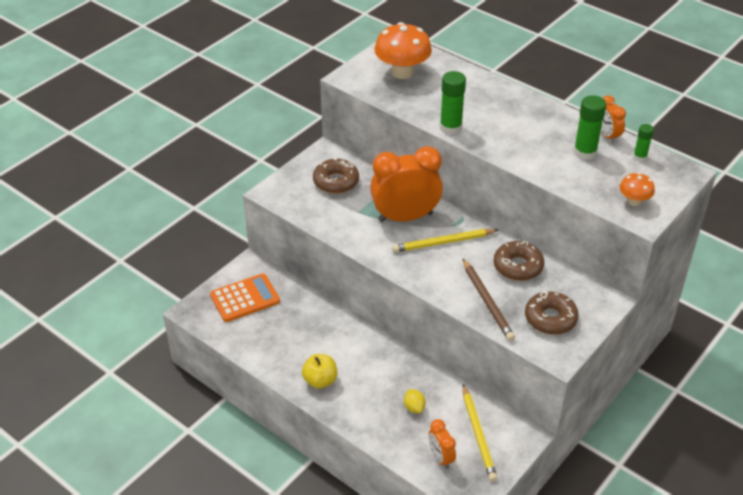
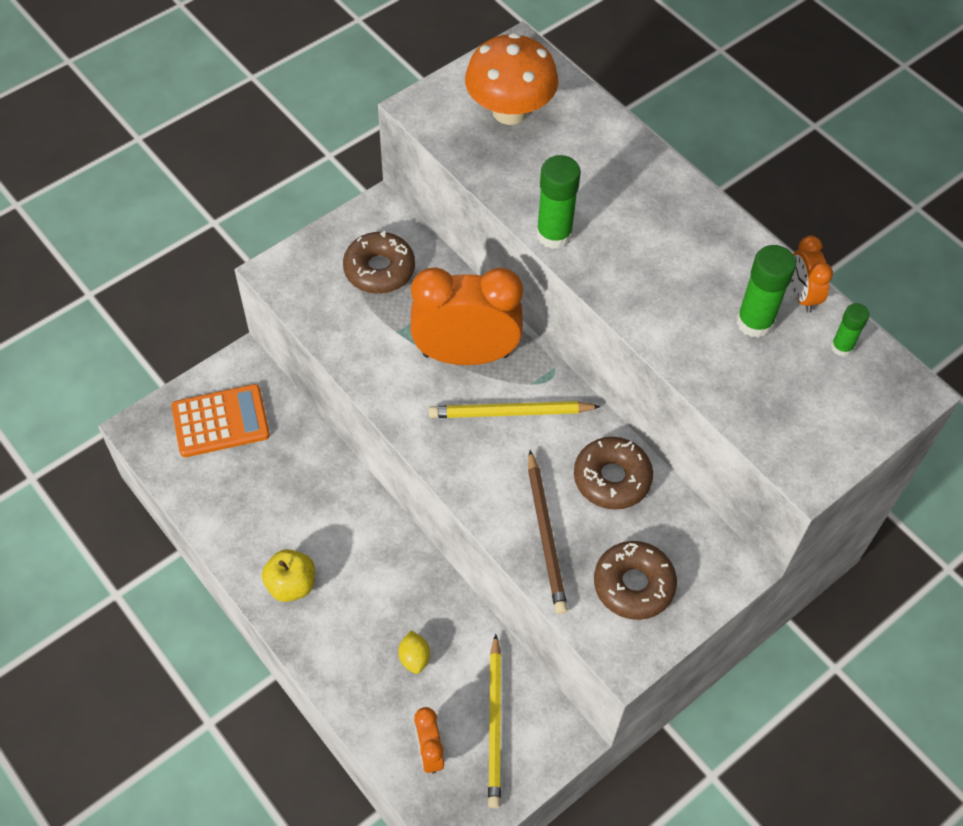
camera: 10 degrees right, 15 degrees up
orange mushroom [620,173,655,206] -> none

